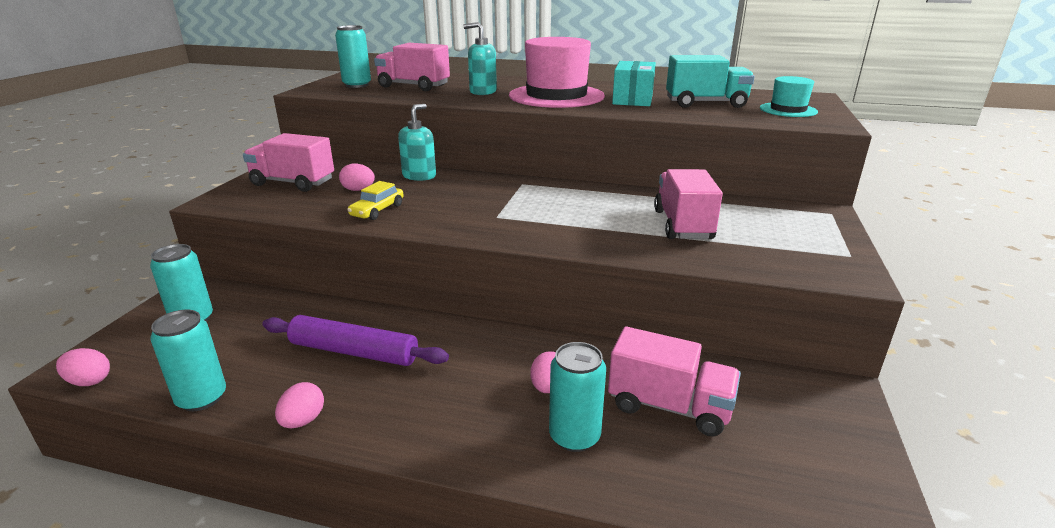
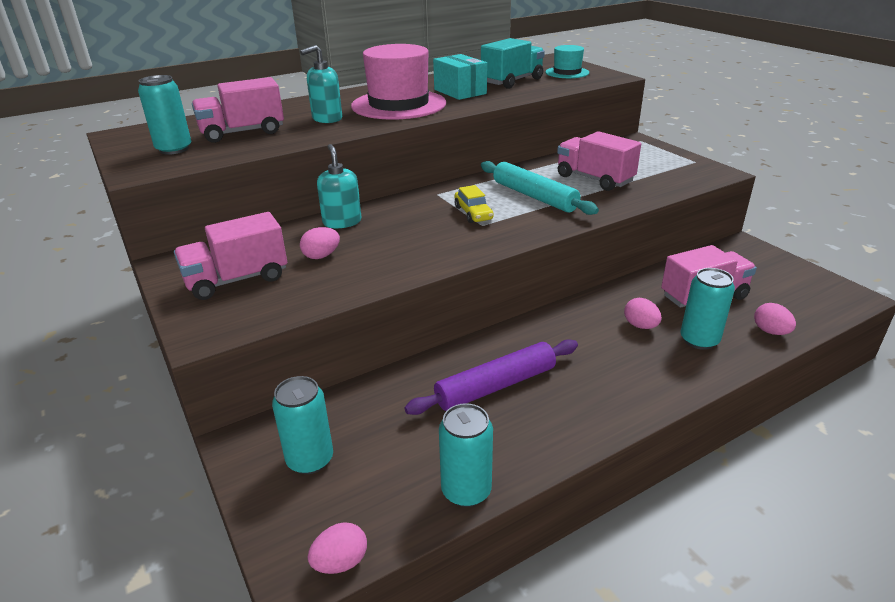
camera: 45 degrees left, 5 degrees up
pink egg [275,382,324,428] -> pink egg moved to [754,303,796,335]
yellow car [347,181,404,220] -> yellow car moved to [454,185,494,223]
none -> turquoise rolling pin [481,161,599,215]

